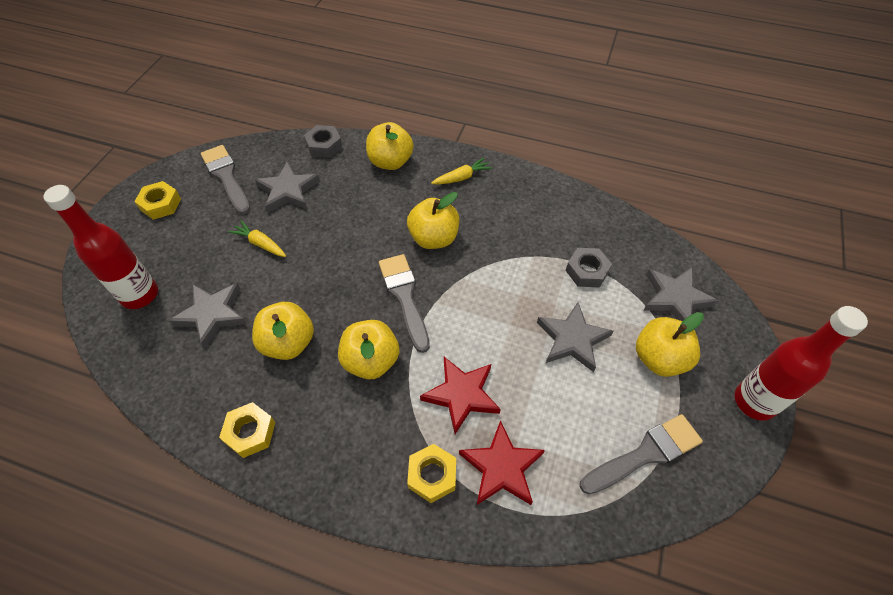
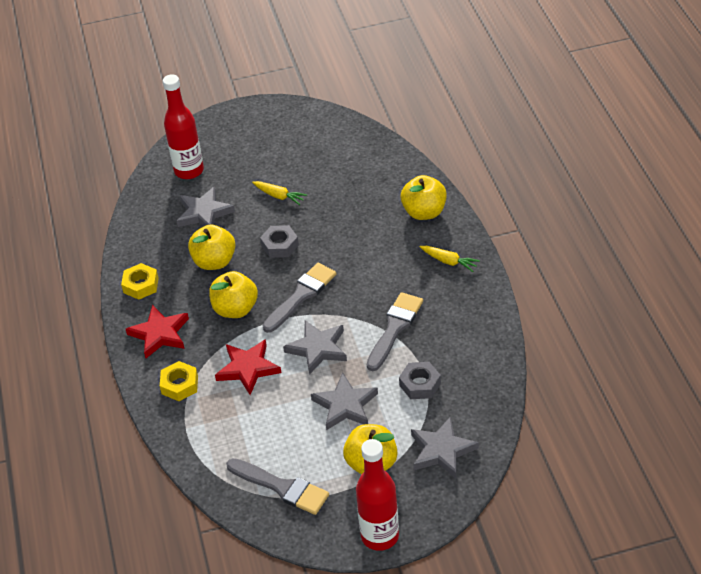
camera: 60 degrees right, 10 degrees down
yellow nut [134,181,181,220] -> none
grey brush [201,145,250,215] -> grey brush moved to [367,292,423,371]
yellow carrot [228,220,286,257] -> yellow carrot turned 120 degrees clockwise [252,181,307,205]
grey star [255,161,320,213] -> grey star moved to [283,320,347,375]
grey nut [304,125,342,158] -> grey nut moved to [260,225,299,258]
yellow apple [407,192,459,249] -> none
red star [459,420,545,505] -> red star moved to [126,305,189,358]

